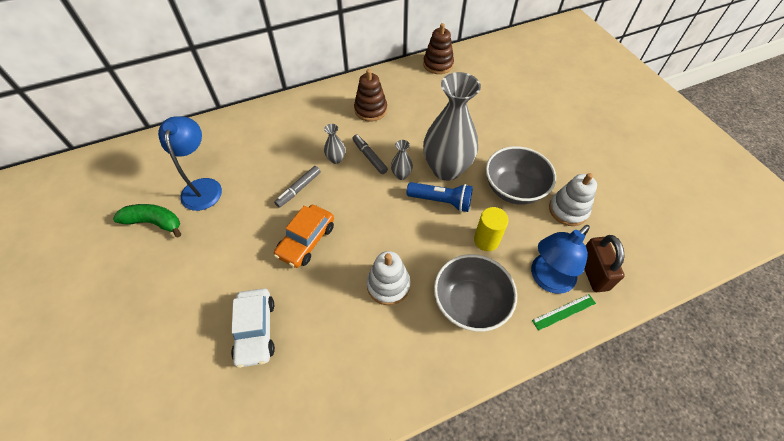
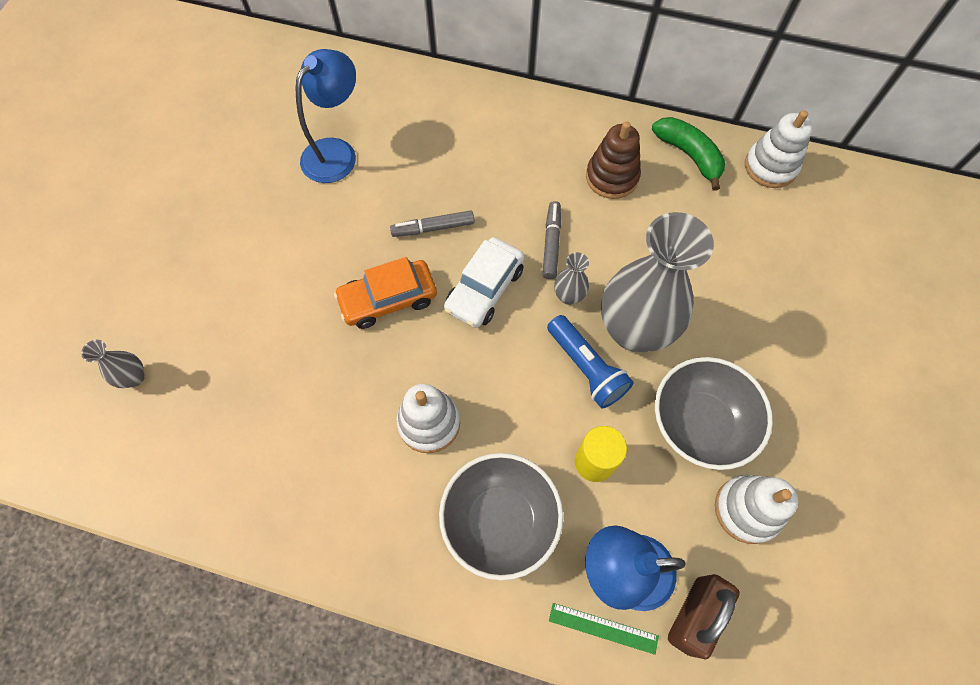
camera: 40 degrees right, 10 degrees up
green banana [113,204,181,237] -> green banana moved to [652,117,725,191]
white car [231,289,275,368] -> white car moved to [444,237,525,328]
grey vase [324,124,345,164] -> grey vase moved to [81,340,145,388]
brown stacking toy [423,23,454,74] -> white stacking toy [745,110,813,188]

